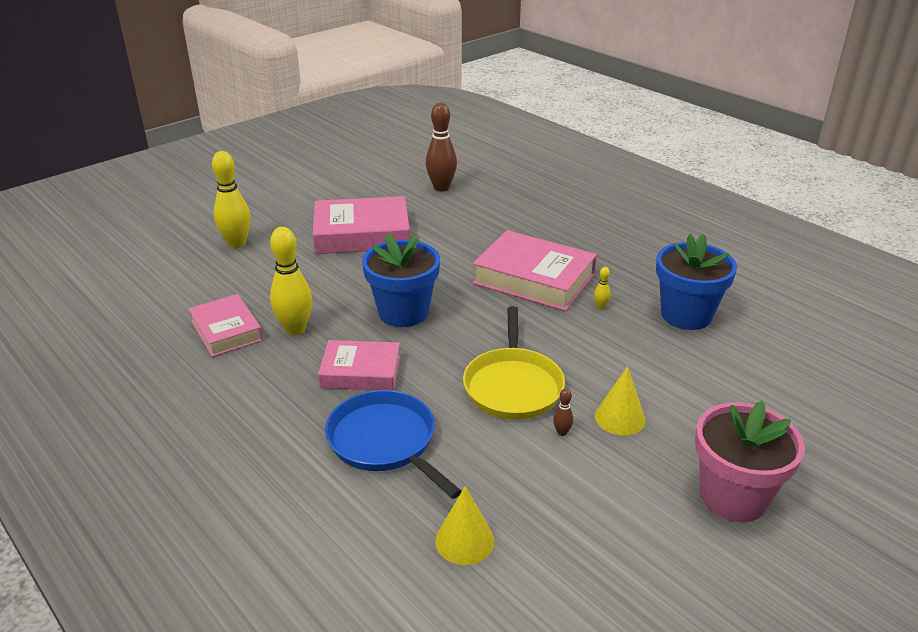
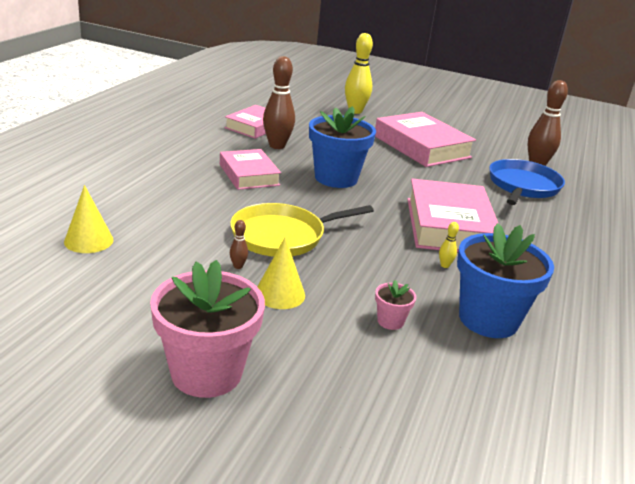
camera: 60 degrees right, 5 degrees down
yellow bowling pin [270,227,312,335] -> brown bowling pin [263,56,295,149]
blue pan [325,390,462,499] -> blue pan moved to [489,159,565,205]
none -> pink flower pot [375,280,416,330]

